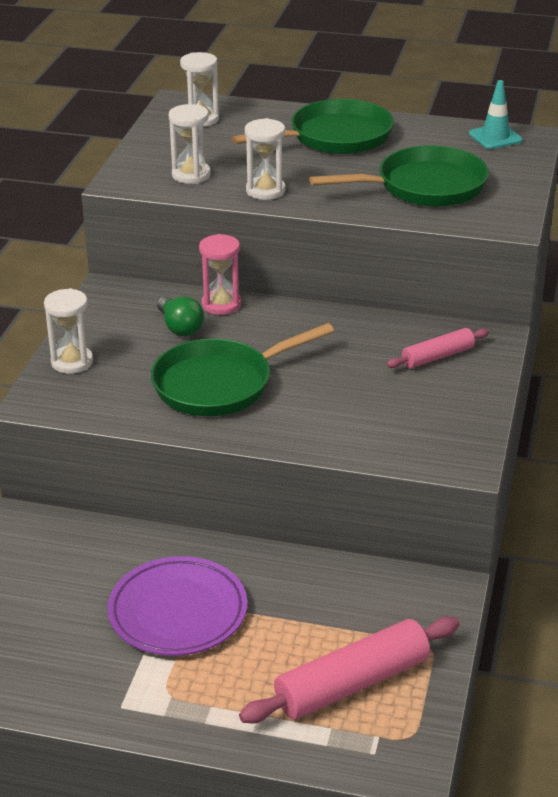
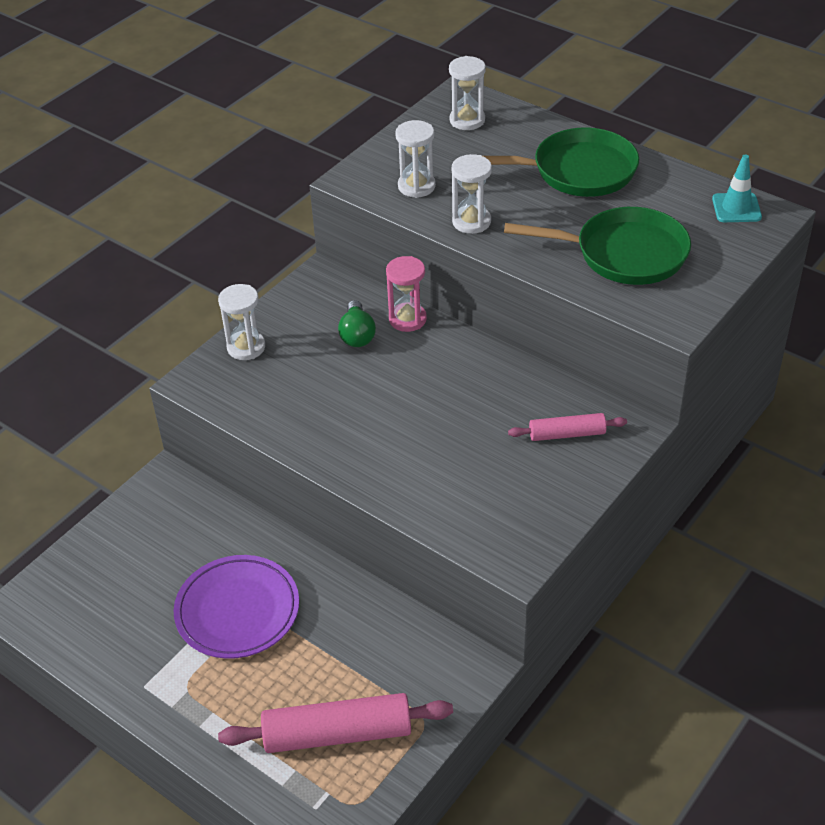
camera: 25 degrees right, 10 degrees up
green pan [151,323,334,416] -> none

